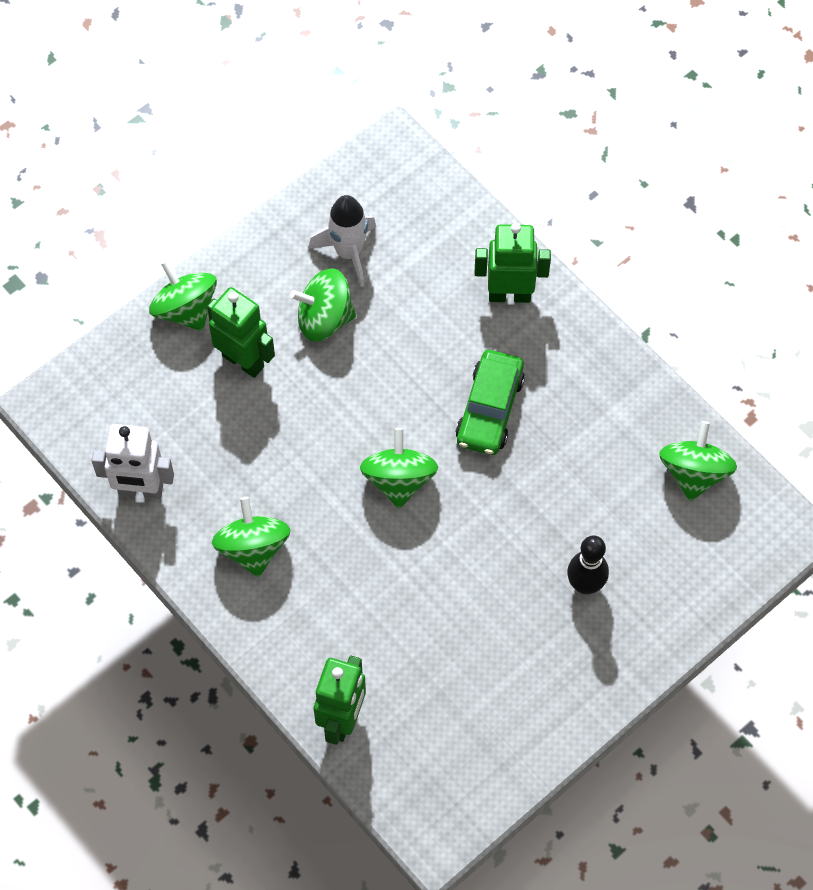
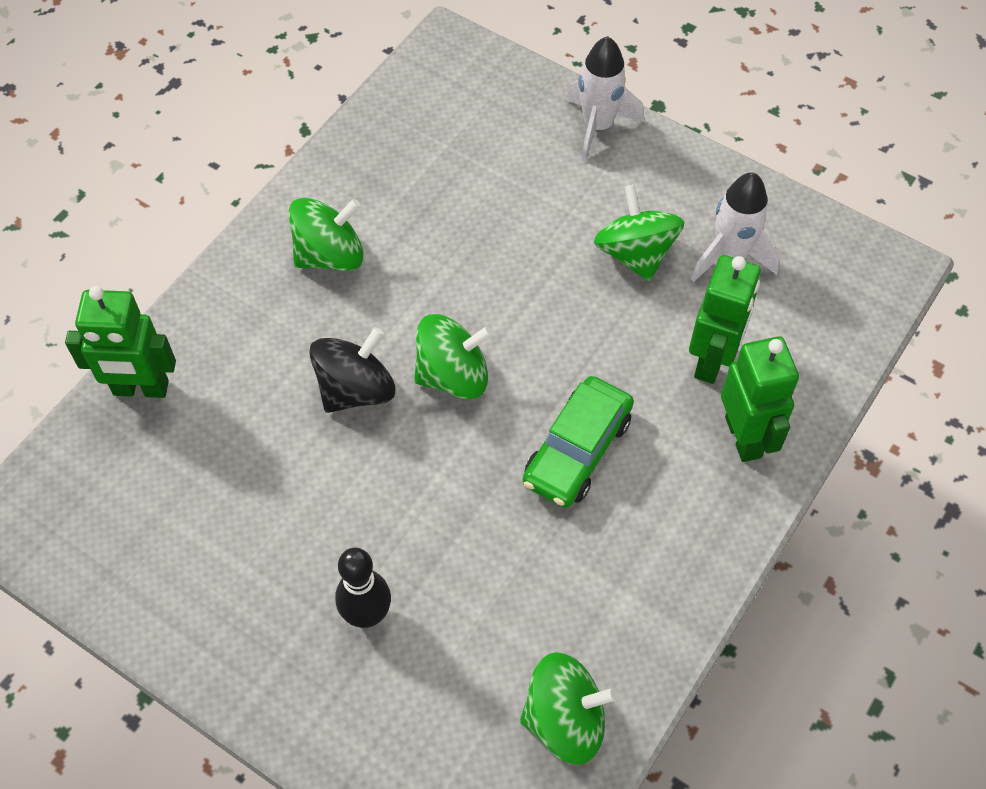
camera: 75 degrees right, 5 degrees down
white robot [92,424,174,499] -> none
green spinning top [149,260,217,331] -> white rocket [566,36,644,161]
green robot [207,287,275,378] -> green robot moved to [689,255,761,384]
green car [455,350,525,455] -> green car turned 60 degrees counterclockwise [523,376,634,508]
none -> black spinning top [309,327,395,413]

